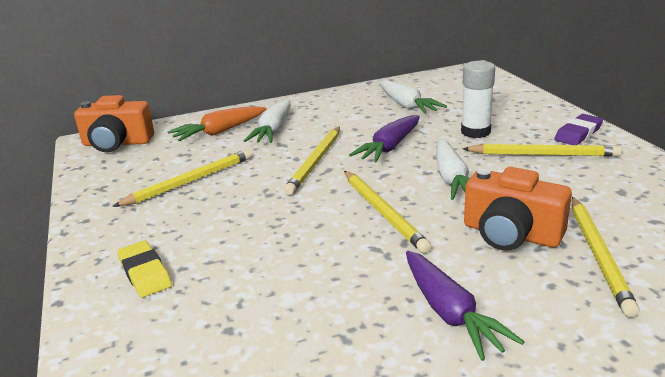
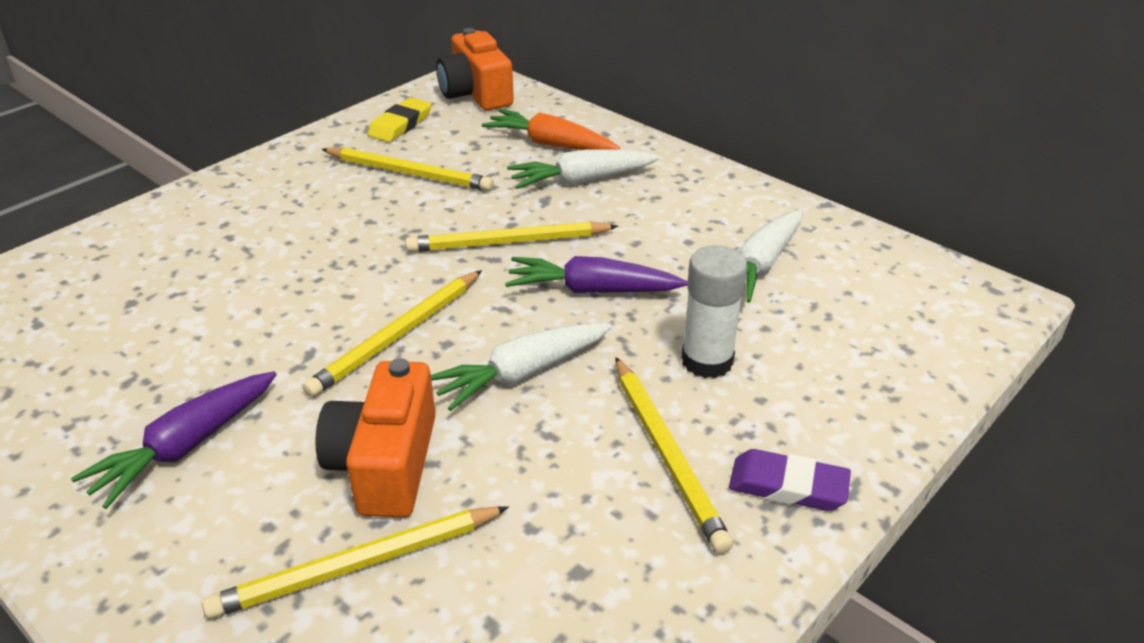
camera: 60 degrees right, 10 degrees up
yellow eraser [117,241,172,297] -> yellow eraser moved to [368,97,432,142]

